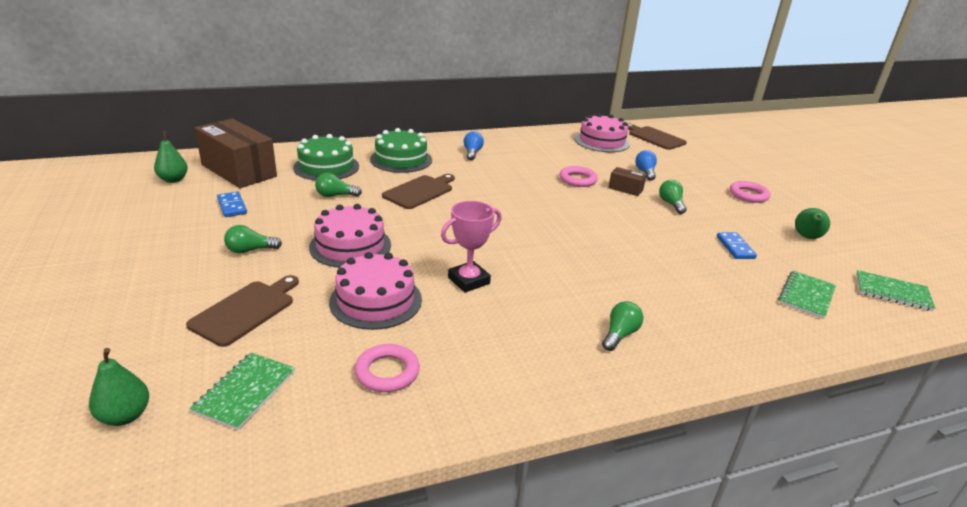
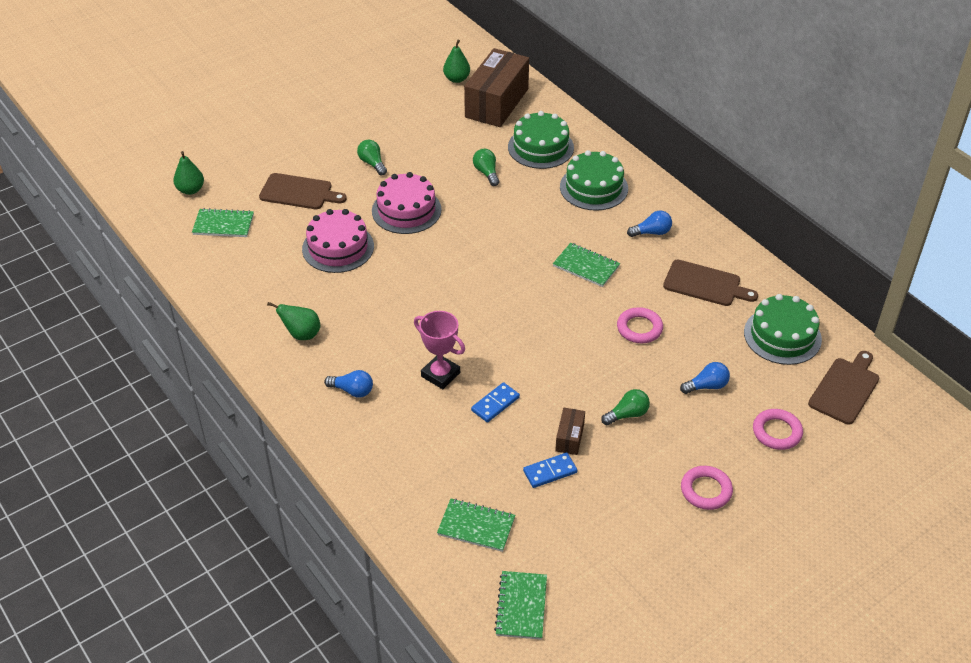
camera: 75 degrees right, 15 degrees up
blue domino [217,192,247,217] -> blue domino moved to [471,382,520,422]
pink ring [354,344,420,392] -> pink ring moved to [753,409,803,450]
brown cutting board [382,174,455,209] -> brown cutting board moved to [663,260,758,306]
pink trophy [441,201,501,293] -> pink trophy moved to [414,311,465,389]
pink cake [575,113,630,152] -> green cake [744,294,822,365]
green light bulb [602,301,643,351] -> blue light bulb [324,370,373,398]
brown box [608,167,646,196] -> brown box moved to [555,408,585,455]
green pear [795,208,830,239] -> green pear moved to [267,302,320,340]
none -> green notebook [553,243,620,287]

